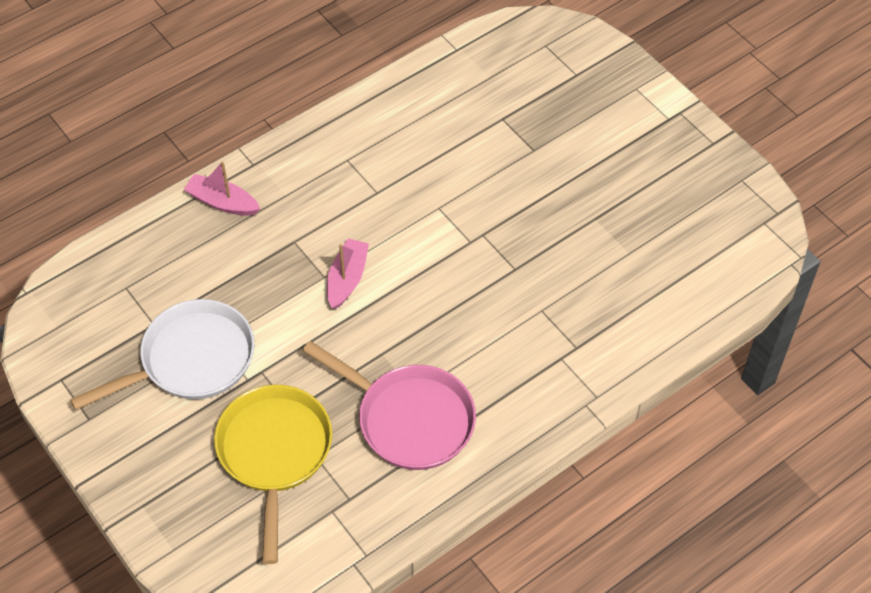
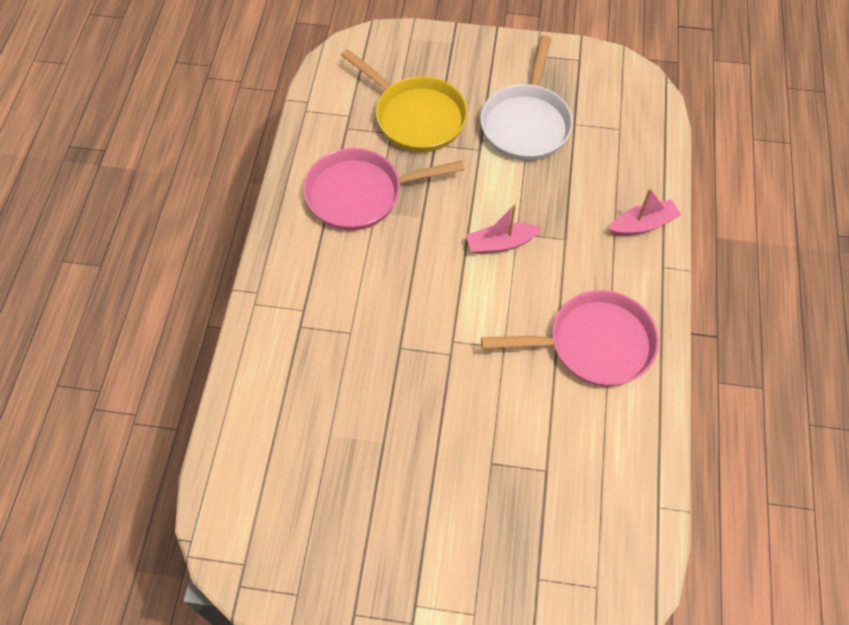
camera: 135 degrees right, 5 degrees up
pink boat [327,238,369,309] -> pink boat turned 105 degrees clockwise [466,204,542,254]
none -> pink pan [481,290,659,386]

